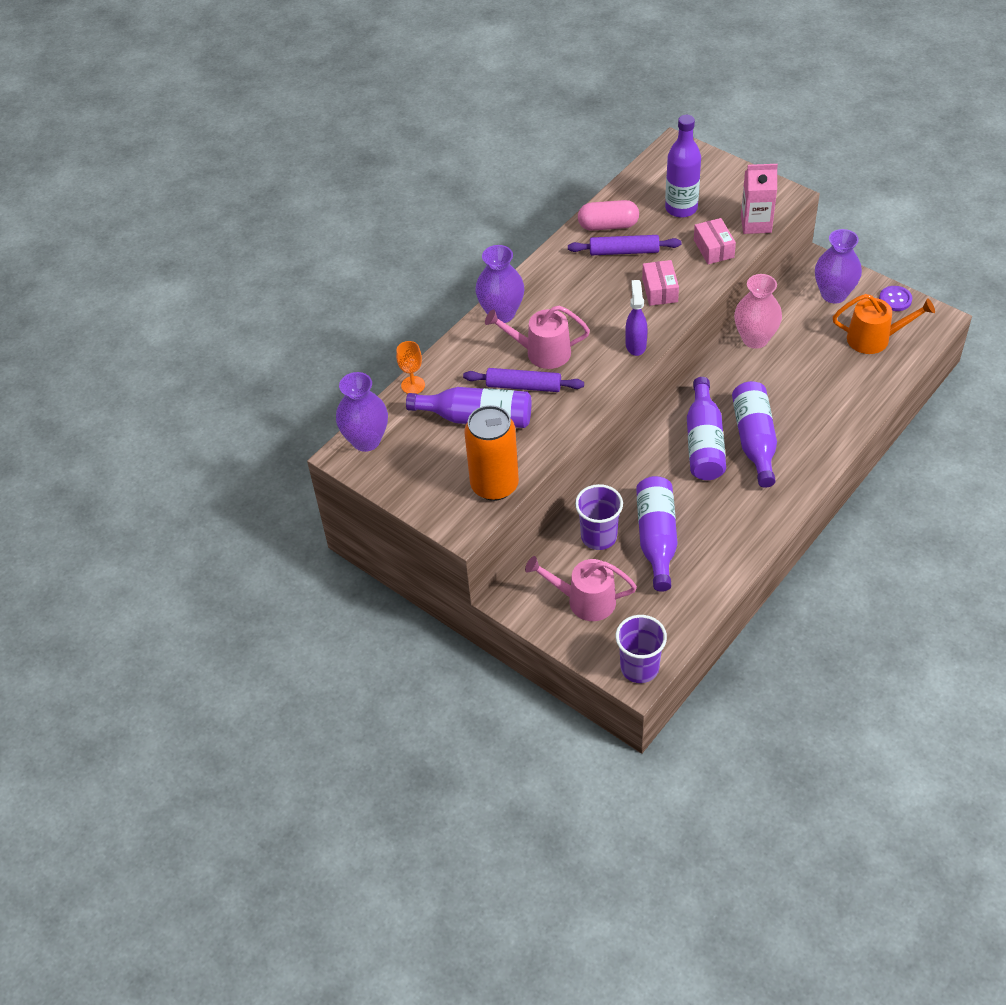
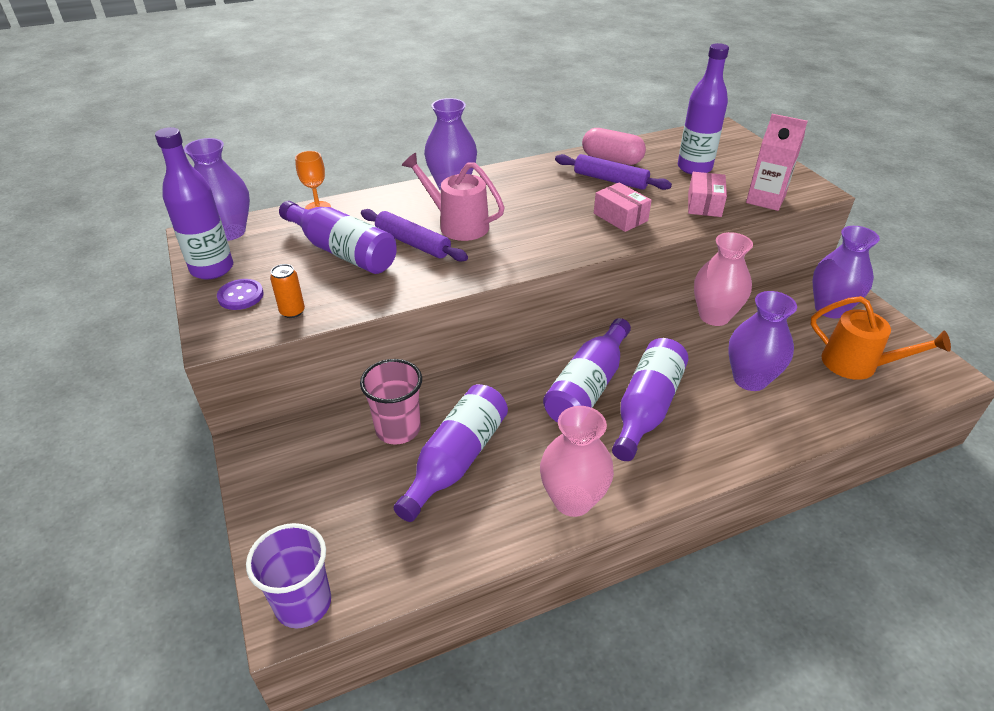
camera: 25 degrees right, 10 degrees down
orange can [464,405,519,501] -> orange can [270,264,305,318], size x0.42
pink watering can [525,556,637,621] -> none
purple cup [575,484,623,550] -> pink cup [360,359,422,444]
purple spray bottle [625,280,647,356] -> none
pink box [642,260,679,306] -> pink box turned 60 degrees counterclockwise [594,182,652,232]
purple button [879,286,912,311] -> purple button moved to [217,279,264,310]
none -> purple bottle [155,127,233,279]
none -> pink vase [540,406,614,517]
none -> purple vase [728,291,797,391]

